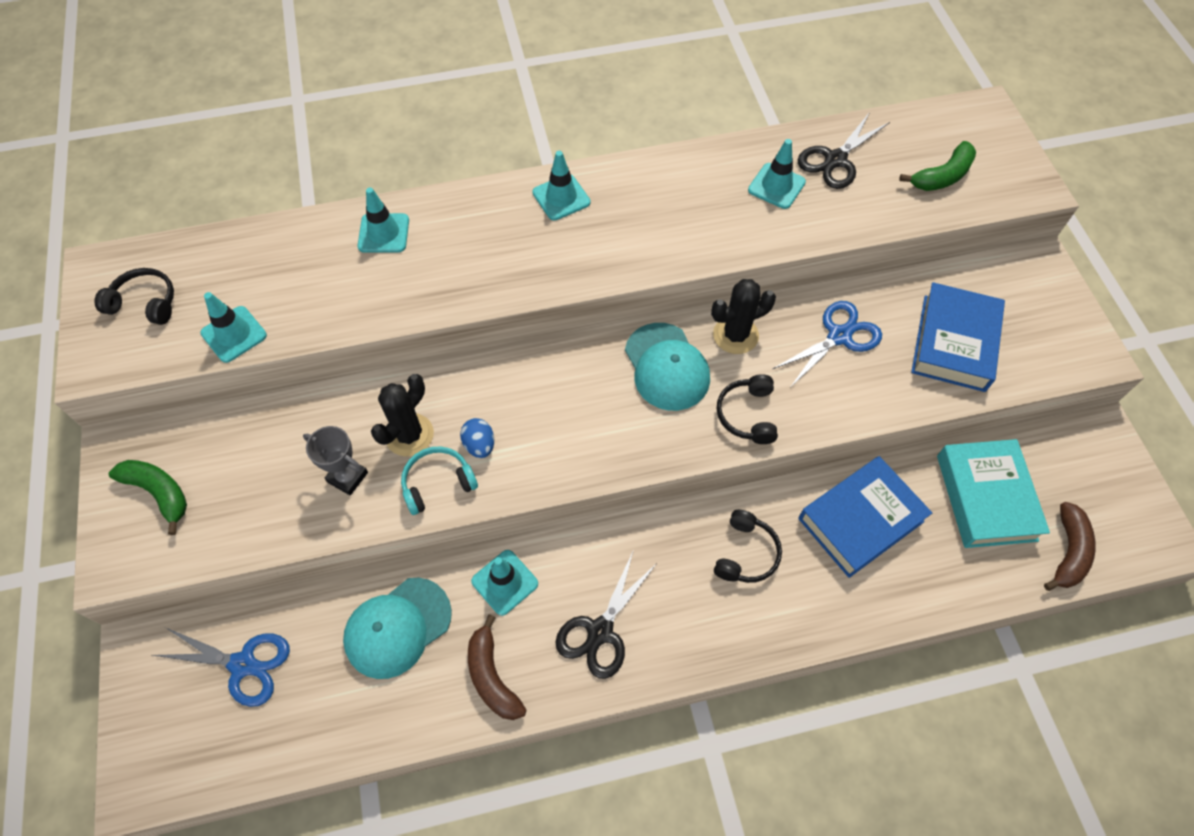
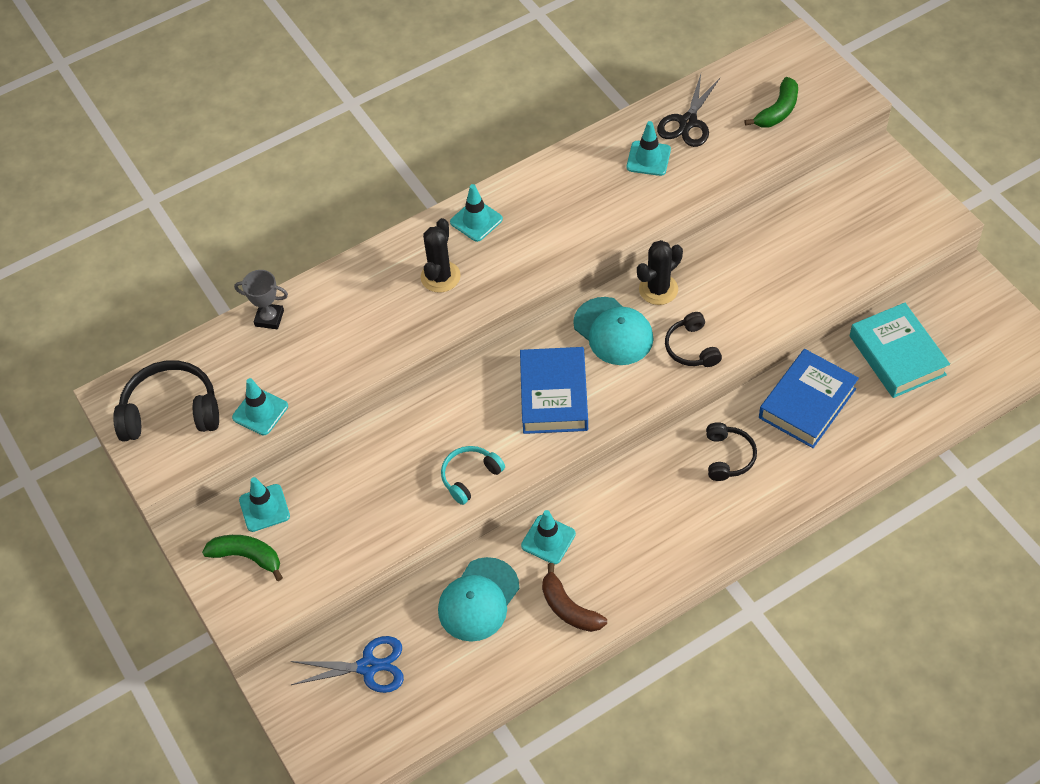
camera: 15 degrees left, 5 degrees down
black headphones [95,268,174,325] -> black headphones [113,360,219,442], size x1.66
grey trophy [303,426,368,495] -> grey trophy moved to [234,270,288,329]
turquoise traffic cone [357,188,409,253] -> turquoise traffic cone moved to [239,477,290,532]
black cactus [371,374,434,457] -> black cactus moved to [421,218,461,293]
blue egg [460,418,494,458] -> none
black scissors [556,552,657,679] -> none
blue scissors [773,301,882,388] -> none
blue book [911,282,1005,392] -> blue book moved to [520,347,588,434]
brown banana [1044,502,1096,591] -> none

